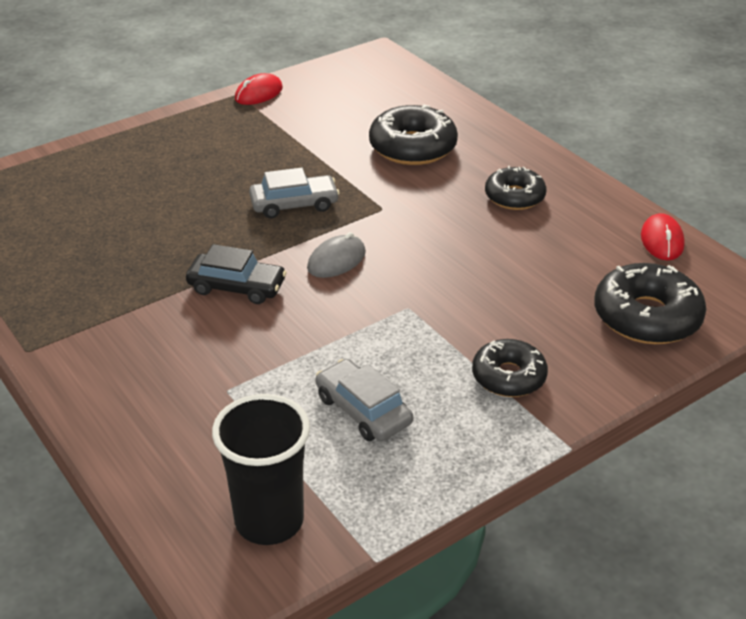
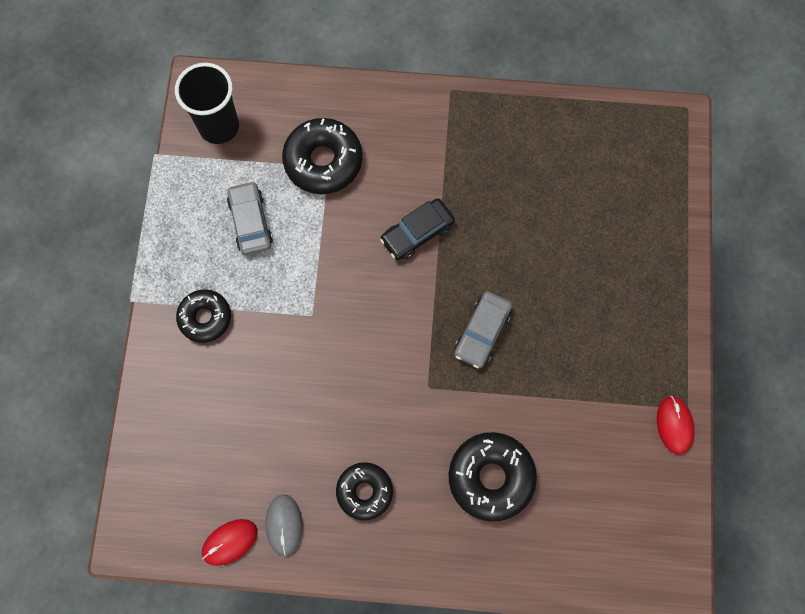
camera: 130 degrees right, 35 degrees up
grey mouse [307,232,366,278] -> grey mouse moved to [265,494,303,556]
grey car [316,359,413,441] -> grey car turned 105 degrees counterclockwise [227,181,273,255]
black donut [594,263,706,344] -> black donut moved to [282,118,362,194]
red mouse [641,213,685,260] -> red mouse turned 75 degrees counterclockwise [202,519,258,566]

